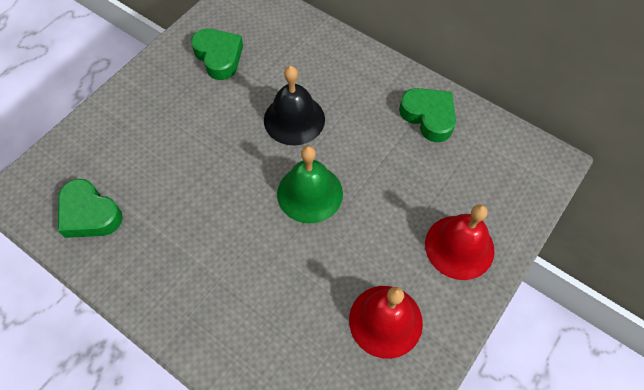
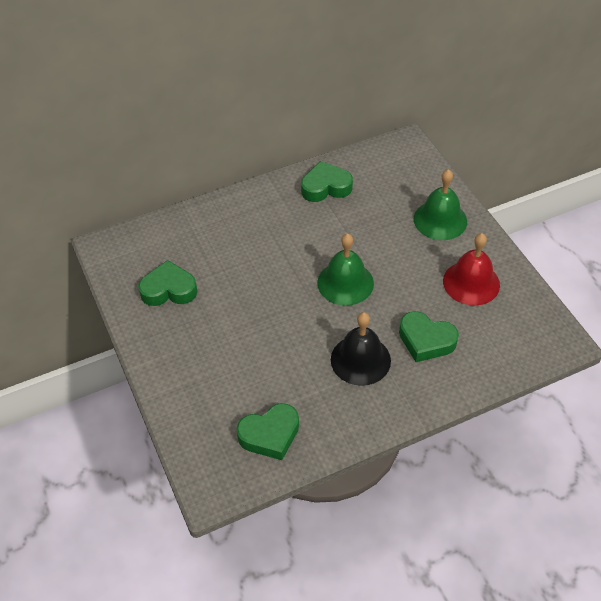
camera: 60 degrees left, 10 degrees down
black bell [264,66,325,145] -> black bell moved to [331,312,391,386]
red bell [425,204,495,280] -> green bell [414,169,467,240]
none -> green heart [399,311,459,362]

